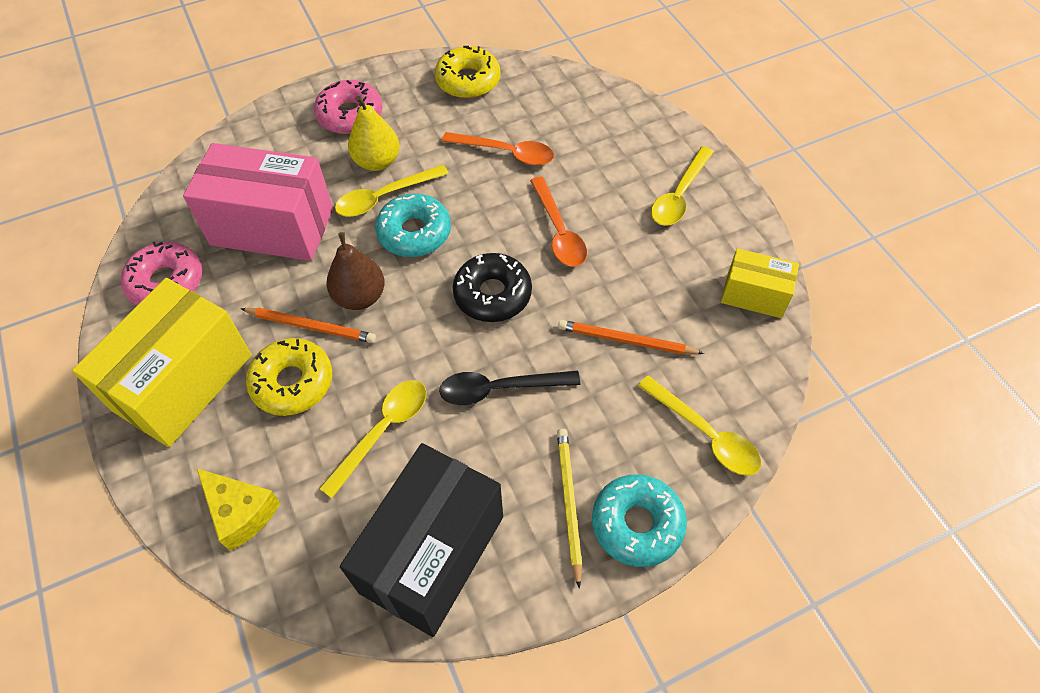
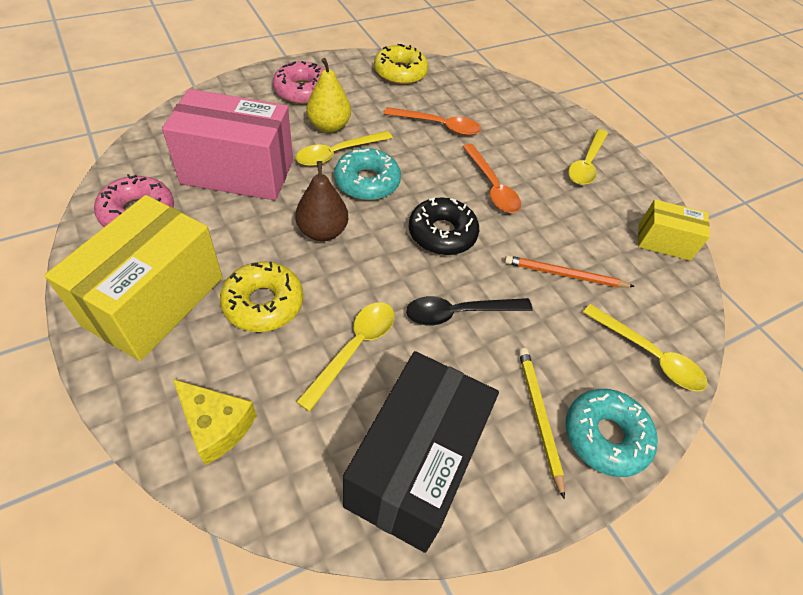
camera: 10 degrees left, 5 degrees down
orange pencil [241,308,376,343] -> none

